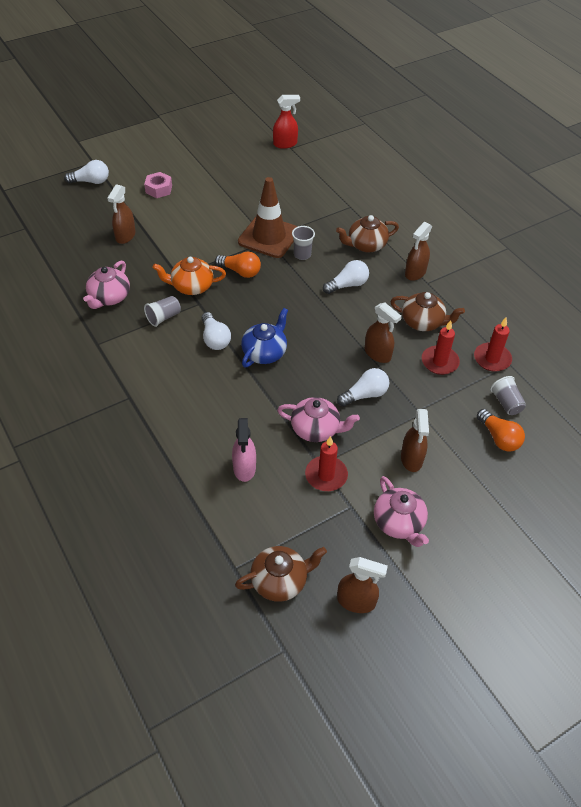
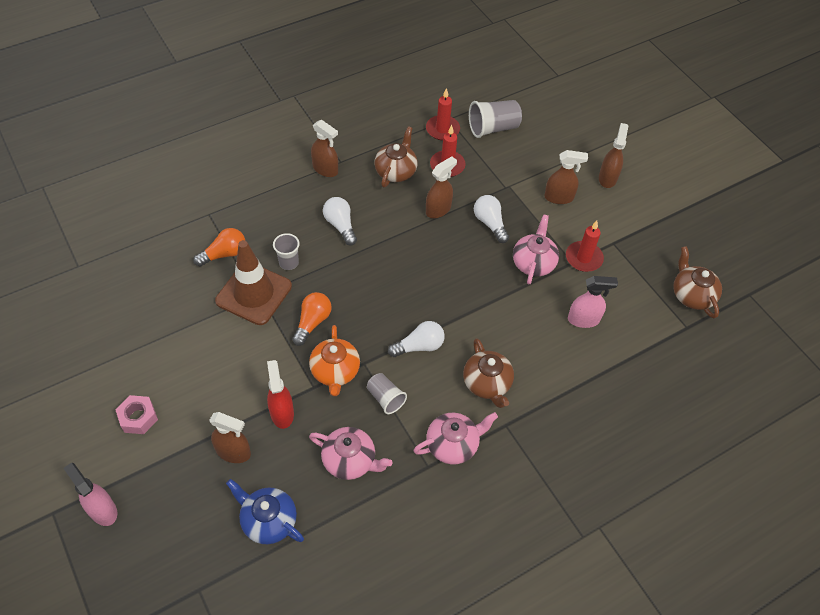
camera: 90 degrees left, 5 degrees up
white light bulb [64,160,109,184] -> pink spray bottle [63,463,117,526]
blue teapot [241,308,288,367] -> blue teapot moved to [226,479,304,544]
red spray bottle [273,95,300,149] -> red spray bottle moved to [267,360,294,429]
brown teapot [336,215,399,253] -> brown teapot moved to [463,338,514,408]
brown spray bottle [337,557,388,613] -> brown spray bottle moved to [599,123,628,188]
pink teapot [374,476,429,547] -> pink teapot moved to [413,412,498,465]
orange light bulb [477,409,525,451] -> orange light bulb moved to [193,228,245,266]
grey cup [490,376,526,415] -> grey cup [469,100,522,138], size x1.58

